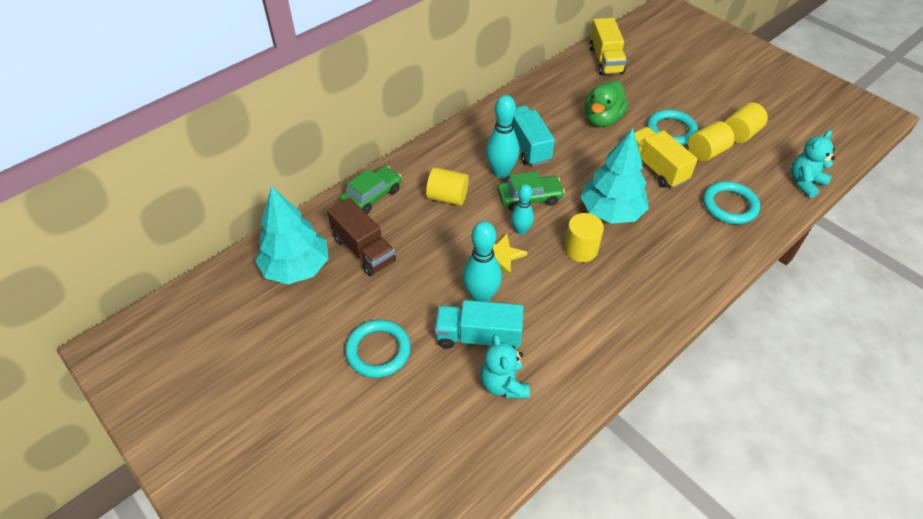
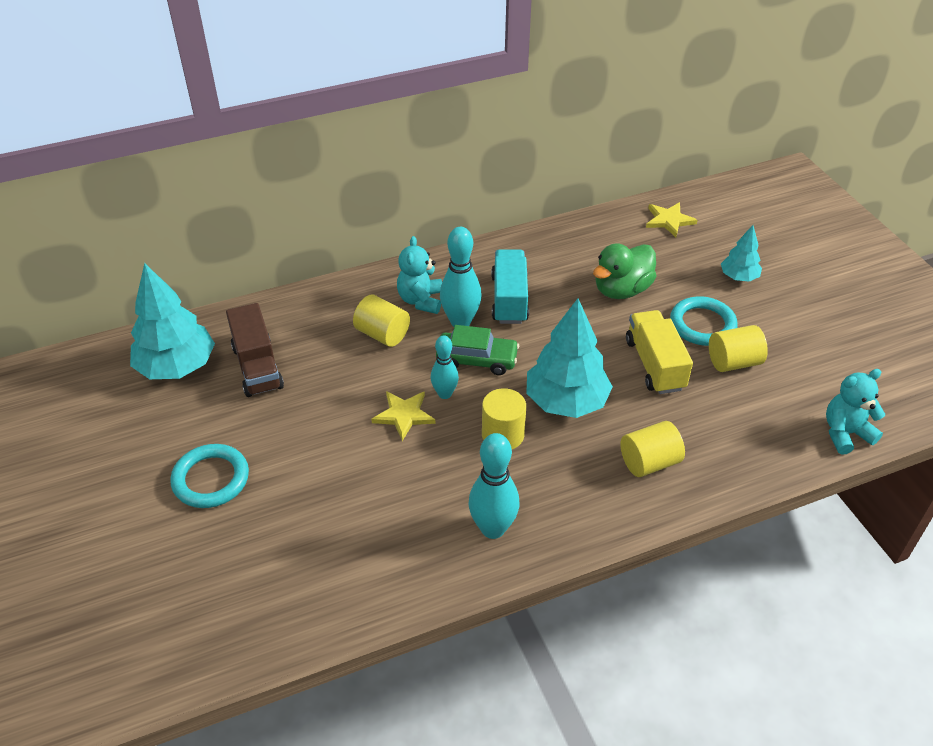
camera: 20 degrees right, 5 degrees down
green car [340,166,401,214] -> none
turquoise truck [435,300,524,349] -> none
turquoise bowling pin [463,221,502,302] -> turquoise bowling pin moved to [469,433,519,539]
turquoise teddy bear [480,334,530,398] -> turquoise teddy bear moved to [397,236,442,314]
yellow truck [589,18,627,76] -> yellow star [646,202,698,237]
turquoise ring [703,181,760,224] -> none
yellow cylinder [725,102,768,143] -> yellow cylinder moved to [621,421,685,477]
none -> turquoise tree [721,225,762,282]

